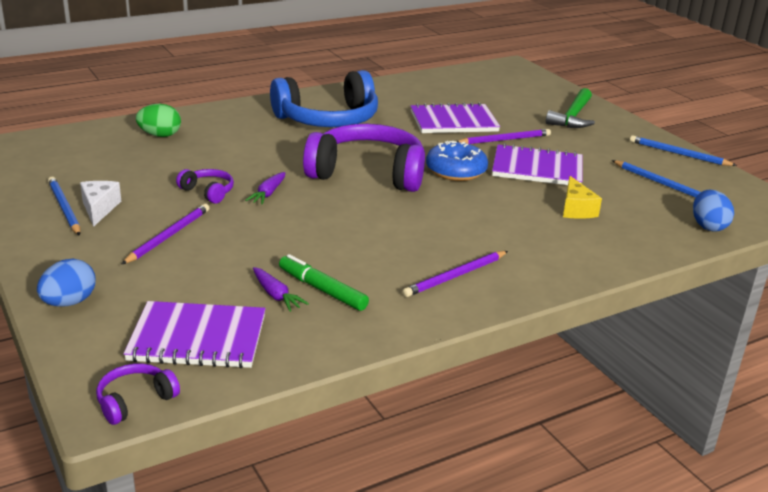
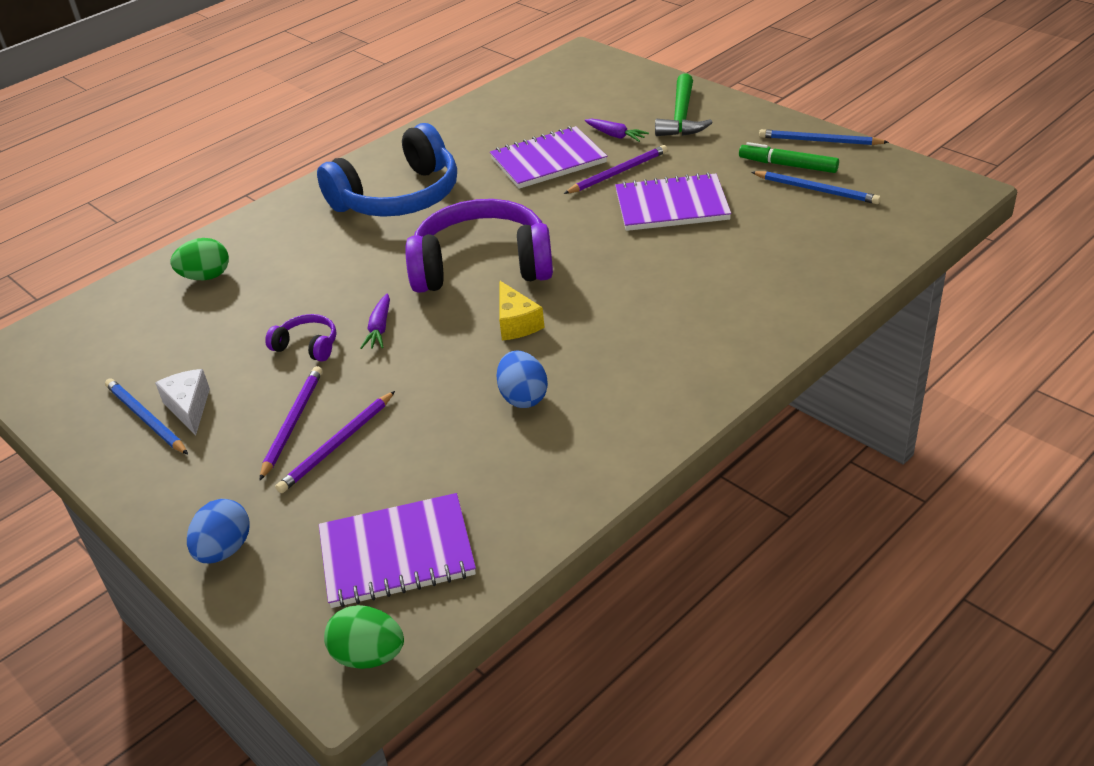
camera: 10 degrees left, 10 degrees up
purple headphones [96,364,180,425] -> green egg [324,605,404,669]
purple carrot [253,267,309,312] -> purple carrot moved to [585,119,649,142]
green marker [279,254,369,311] -> green marker moved to [739,142,839,173]
purple pencil [402,251,508,297] -> purple pencil moved to [275,391,395,493]
blue donut [426,141,488,181] -> none
yellow cheese [563,176,602,219] -> yellow cheese moved to [499,281,545,340]
blue egg [693,190,734,232] -> blue egg moved to [496,351,548,408]

